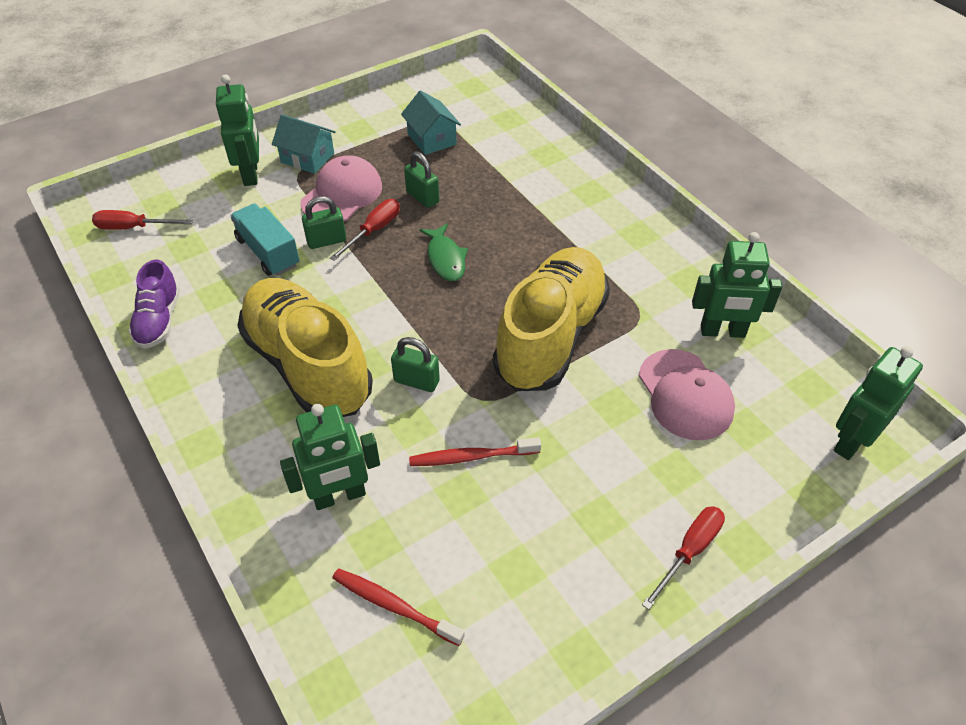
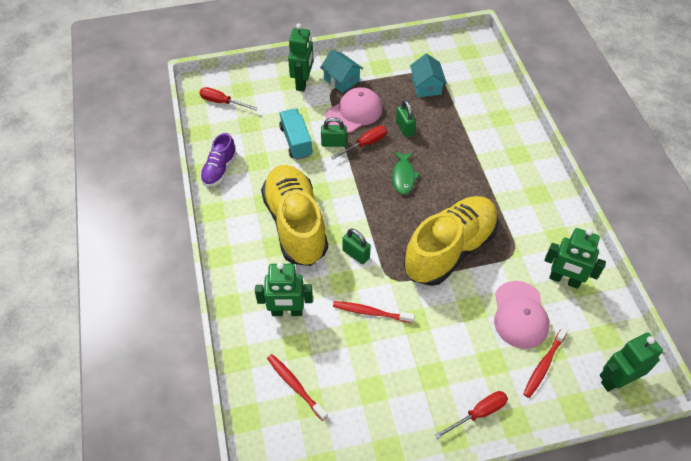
camera: 20 degrees right, 5 degrees up
none -> red toothbrush [523,326,569,398]

